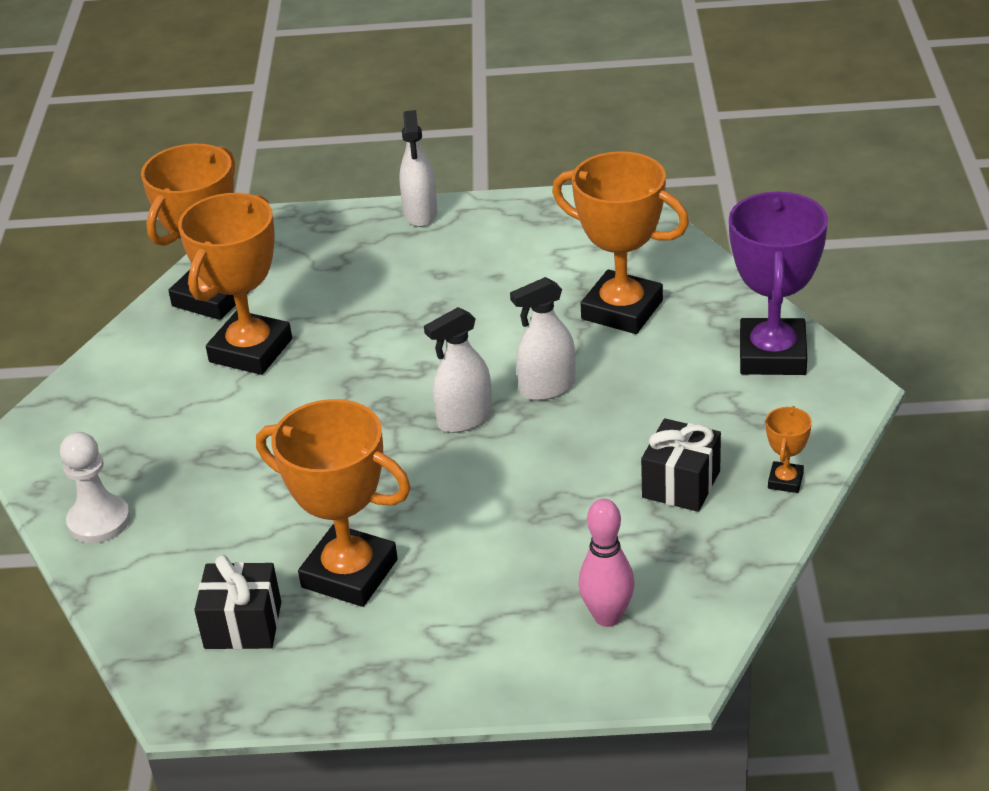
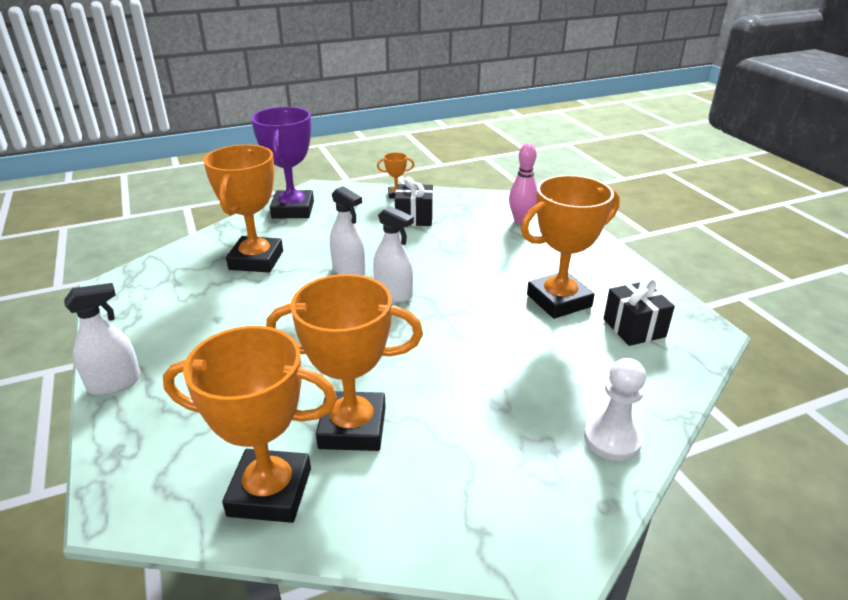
camera: 115 degrees left, 5 degrees down
orange trophy [256,399,411,607] -> orange trophy turned 60 degrees clockwise [521,175,620,319]
purple trophy [729,192,828,375] -> purple trophy turned 75 degrees counterclockwise [251,107,314,218]

